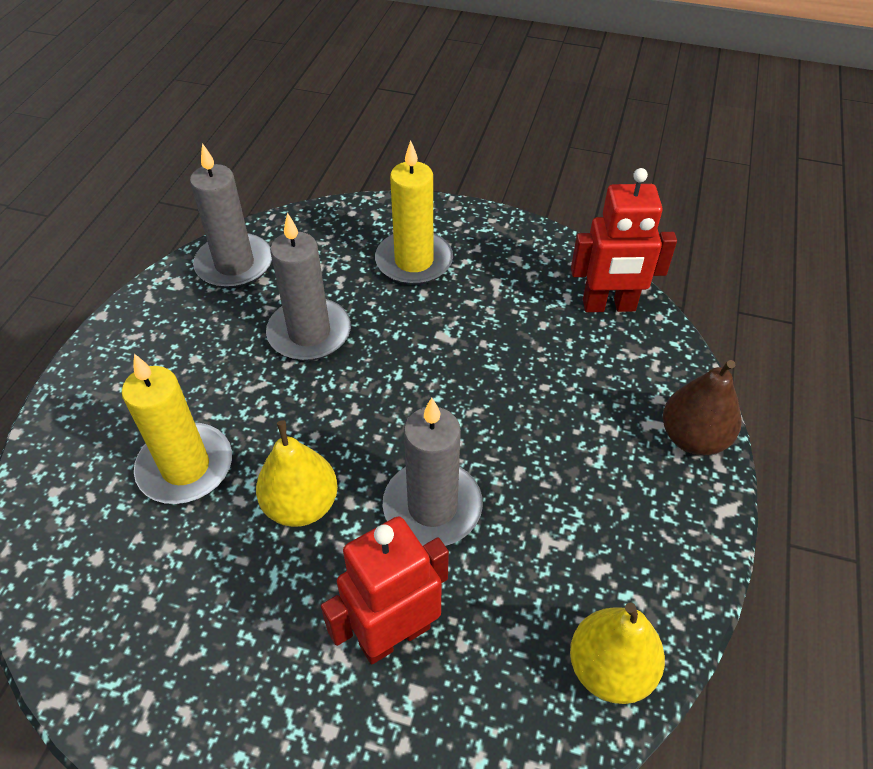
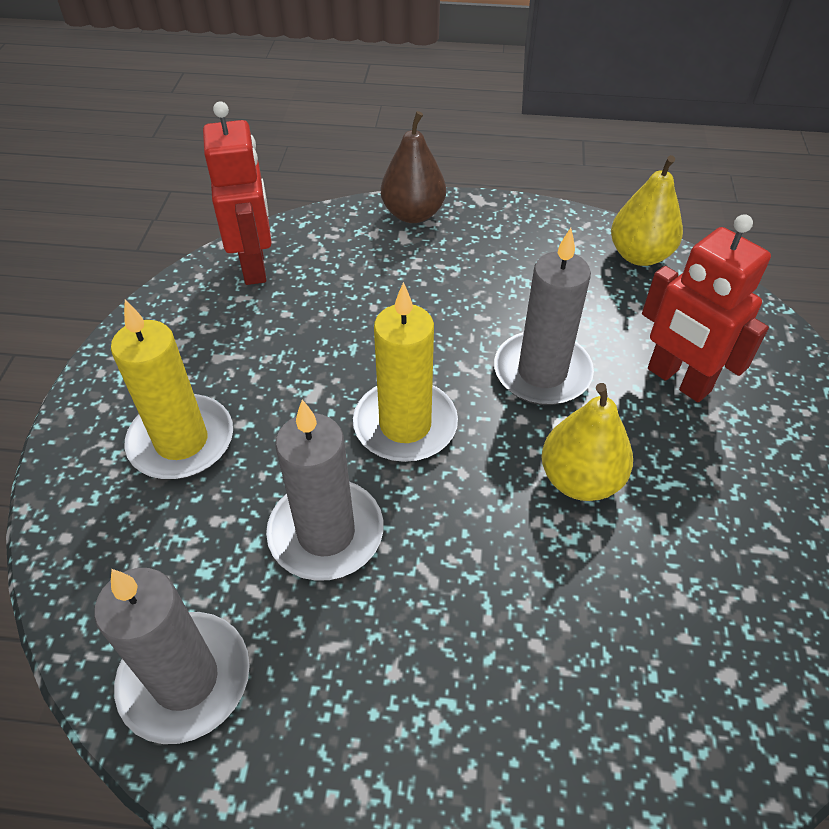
camera: 100 degrees left, 0 degrees up
yellow candle [122,354,232,504] -> yellow candle moved to [353,282,458,462]

